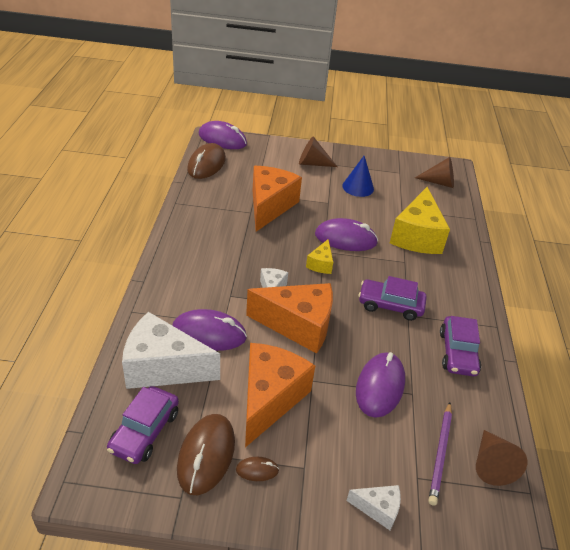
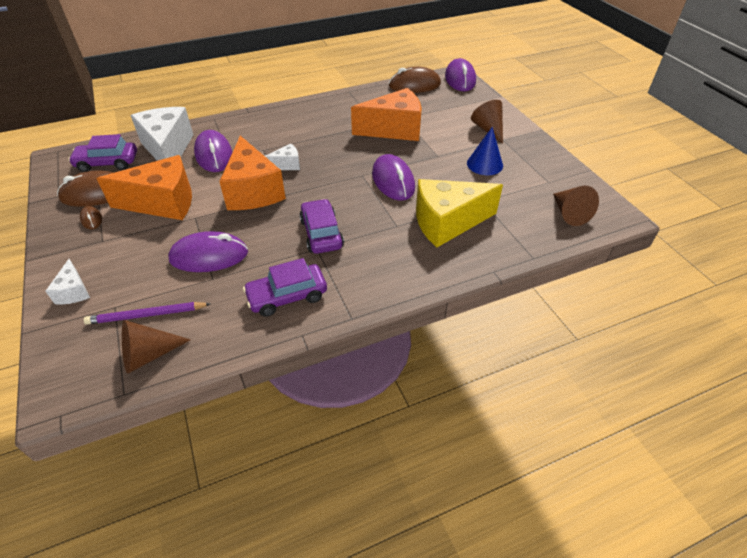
camera: 65 degrees right, 5 degrees up
yellow cheese [306,239,333,274] -> none

